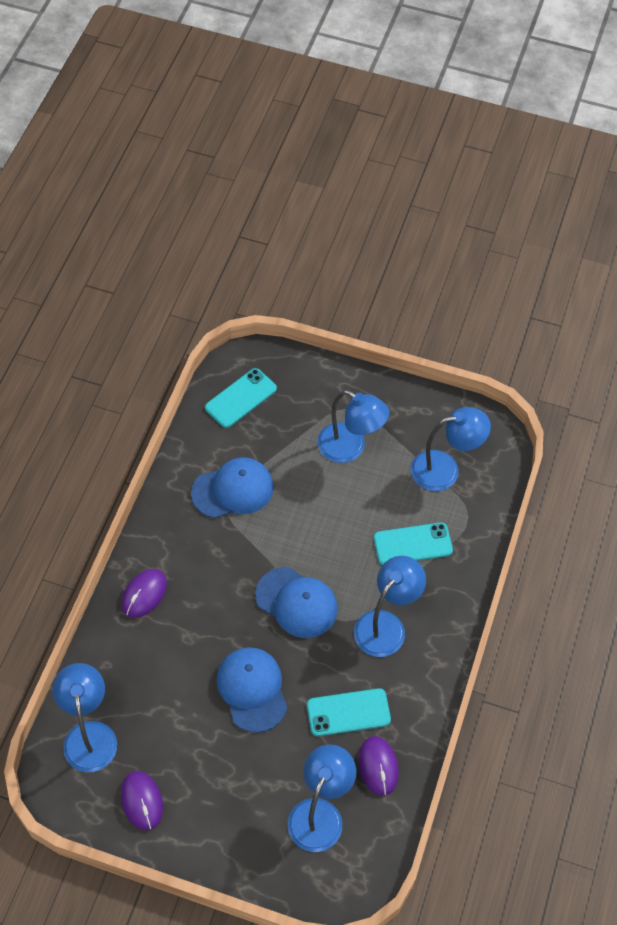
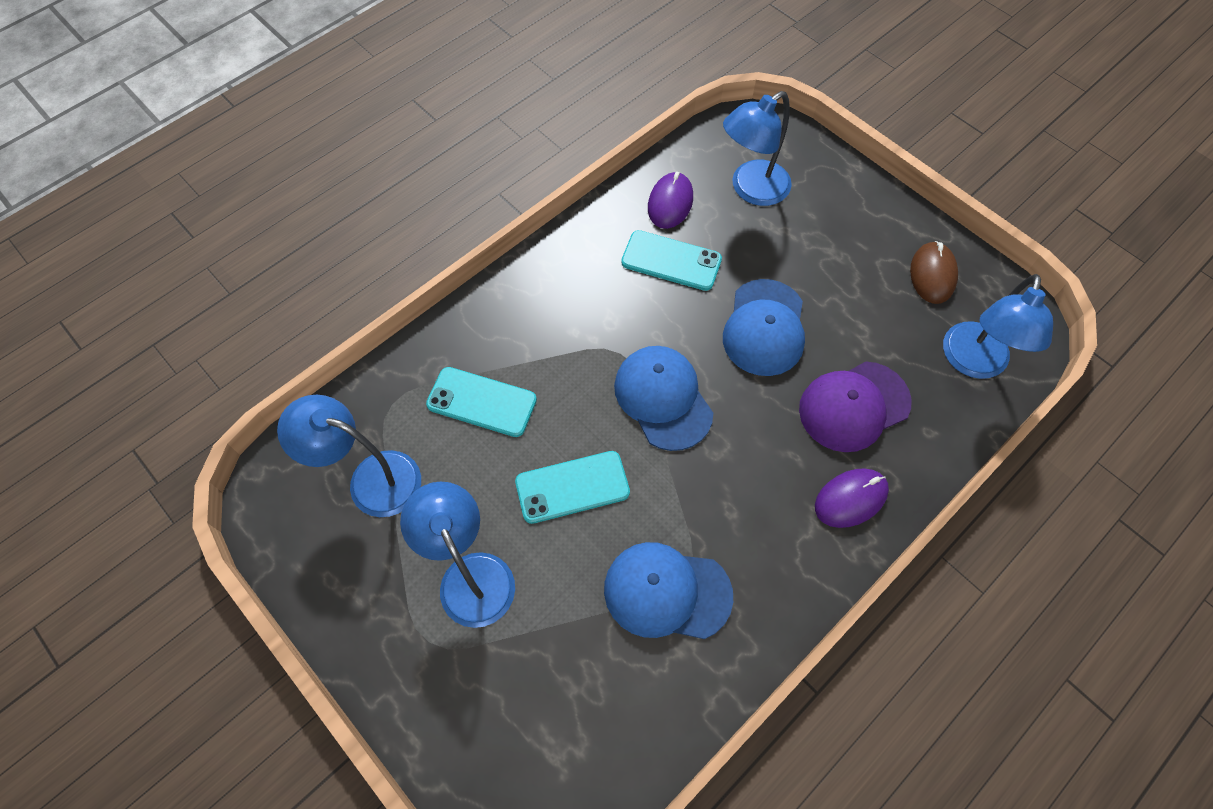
camera: 150 degrees left, 5 degrees up
purple mouse [121,771,163,831] -> brown mouse [910,241,958,304]
turquoise phone [205,368,277,428] -> turquoise phone moved to [515,451,630,524]
blue lamp [354,556,426,657] -> none
none -> purple cap [799,361,912,452]

